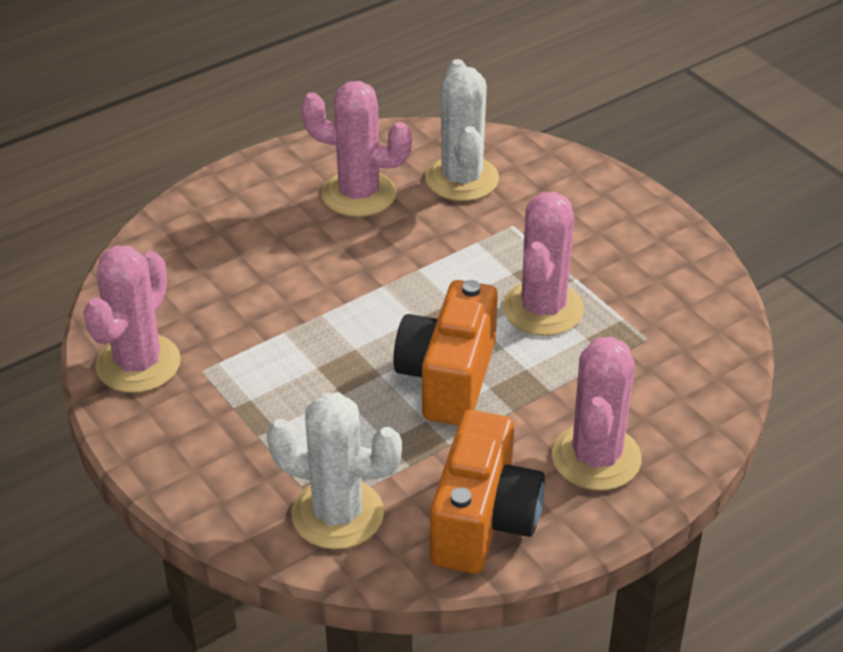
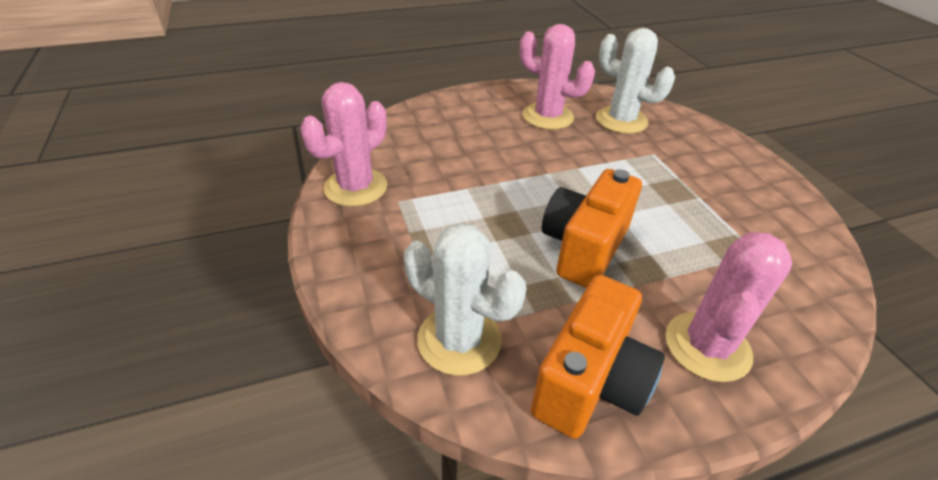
camera: 15 degrees right, 0 degrees up
white cactus [425,59,499,201] -> white cactus turned 60 degrees counterclockwise [596,28,675,134]
pink cactus [502,192,584,336] -> none

